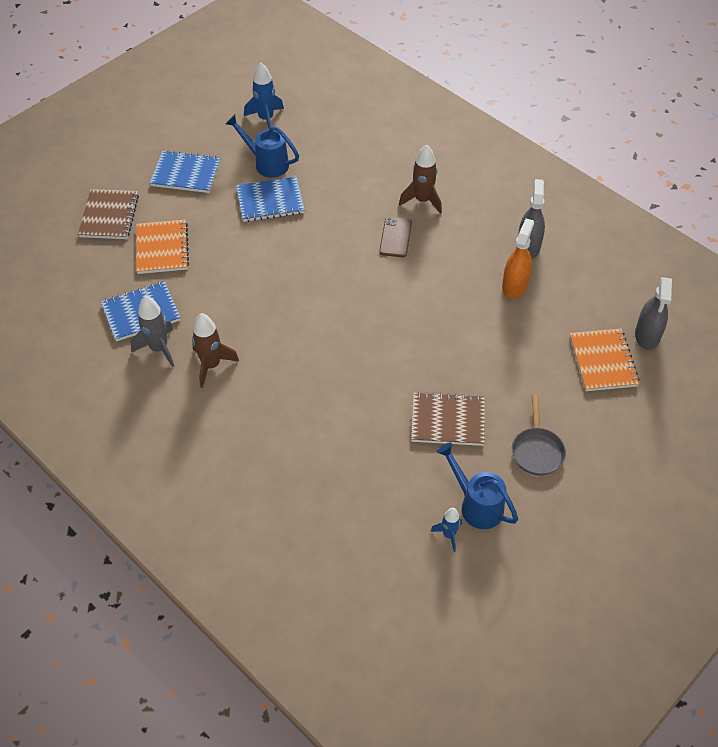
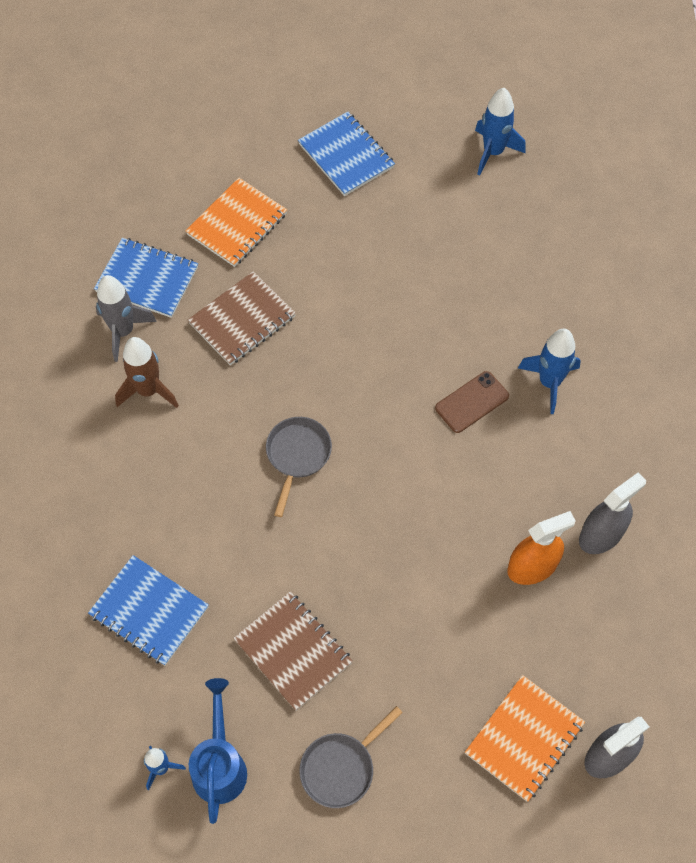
camera: 45 degrees right, 10 degrees up
brown notebook [78,189,139,239] -> brown notebook moved to [188,271,296,365]
blue watering can [225,114,299,178] -> none
blue notebook [236,177,305,222] -> blue notebook moved to [88,555,209,666]
brown rocket [399,144,442,214] -> blue rocket [518,329,581,414]
none -> grey pan [266,417,332,517]

